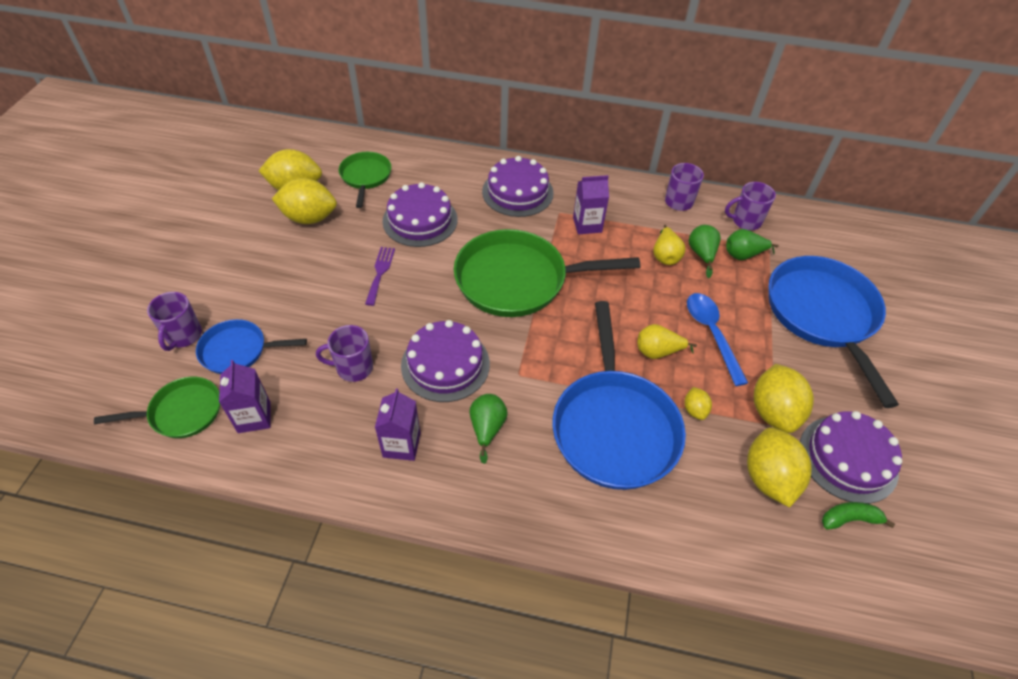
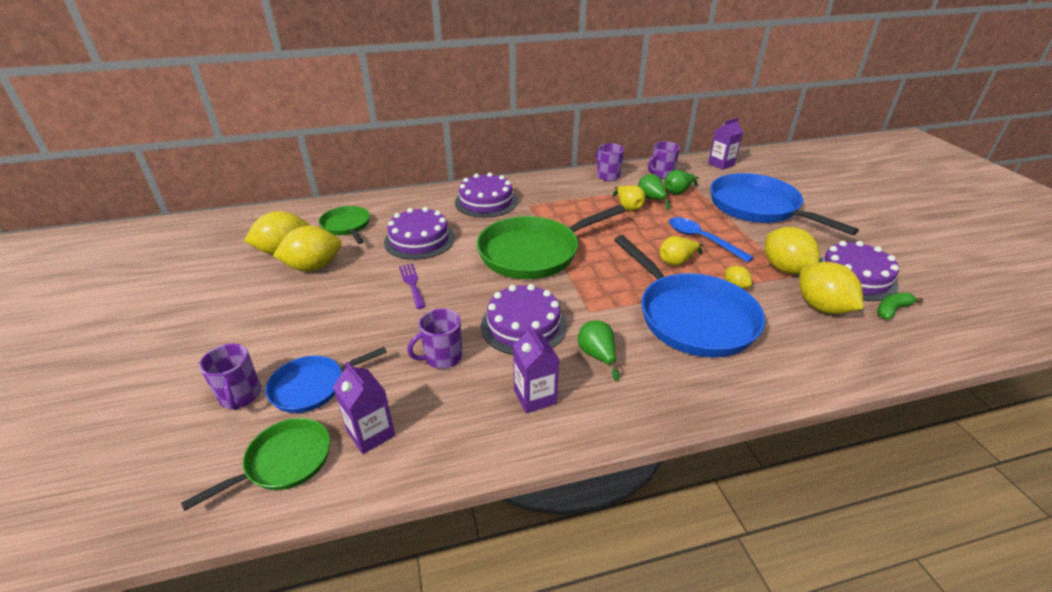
camera: 25 degrees left, 15 degrees down
purple carton [573,175,609,234] -> purple carton moved to [708,118,743,170]

